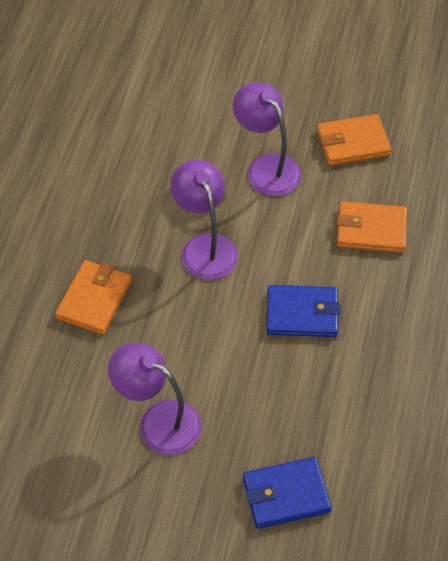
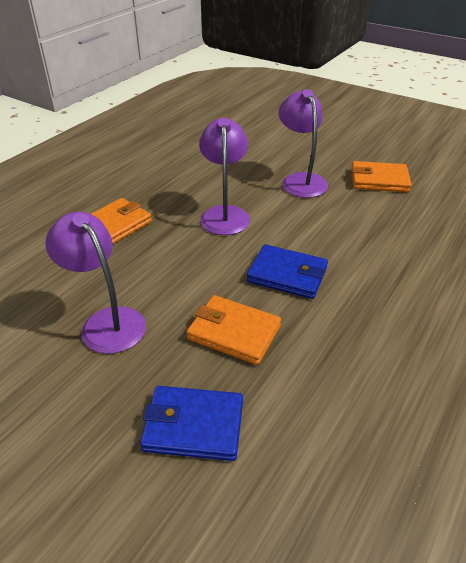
camera: 20 degrees right, 15 degrees down
orange wallet [337,201,407,253] -> orange wallet moved to [187,295,281,365]

